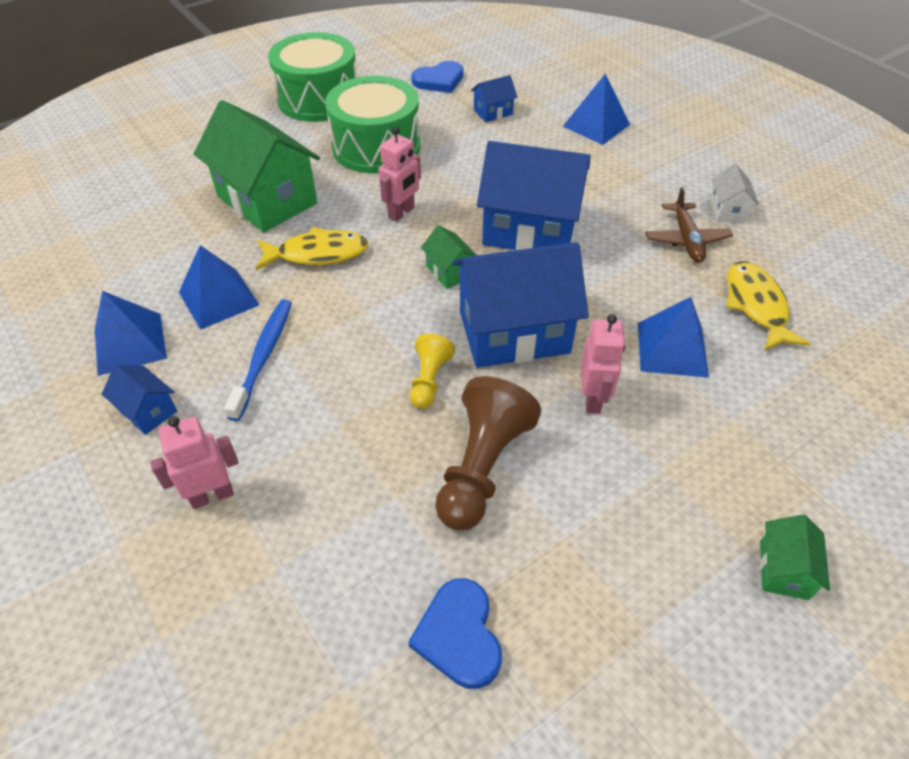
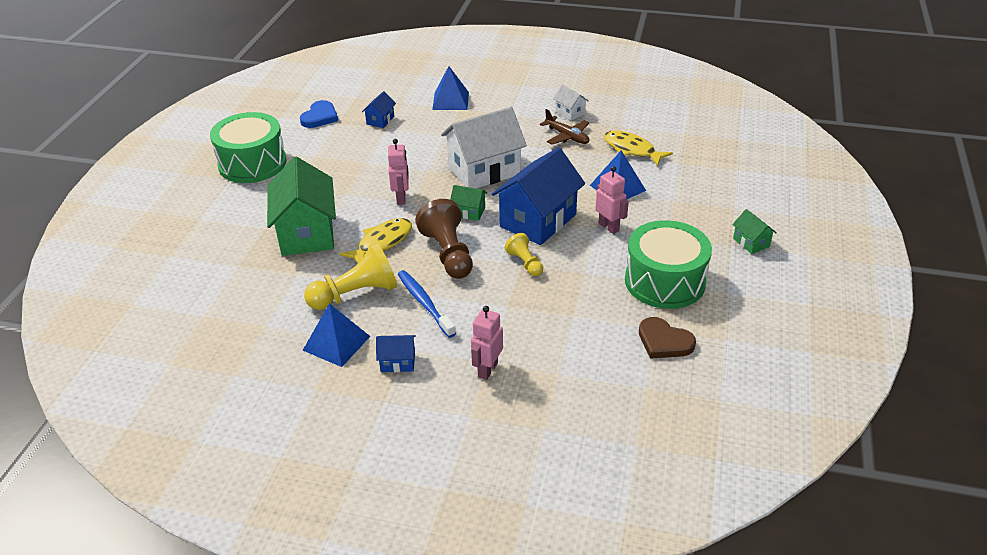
camera: 40 degrees left, 10 degrees down
blue pyramid [179,245,260,330] -> yellow pawn [304,242,397,310]
green house [194,100,320,233] -> green house turned 75 degrees clockwise [267,156,336,256]
green drum [325,76,421,174] -> green drum moved to [625,220,712,309]
blue heart [408,578,502,689] -> brown heart [639,317,696,359]
brown pawn [435,376,541,531] -> brown pawn moved to [415,199,473,279]
blue house [477,141,590,250] -> white house [441,107,527,189]

